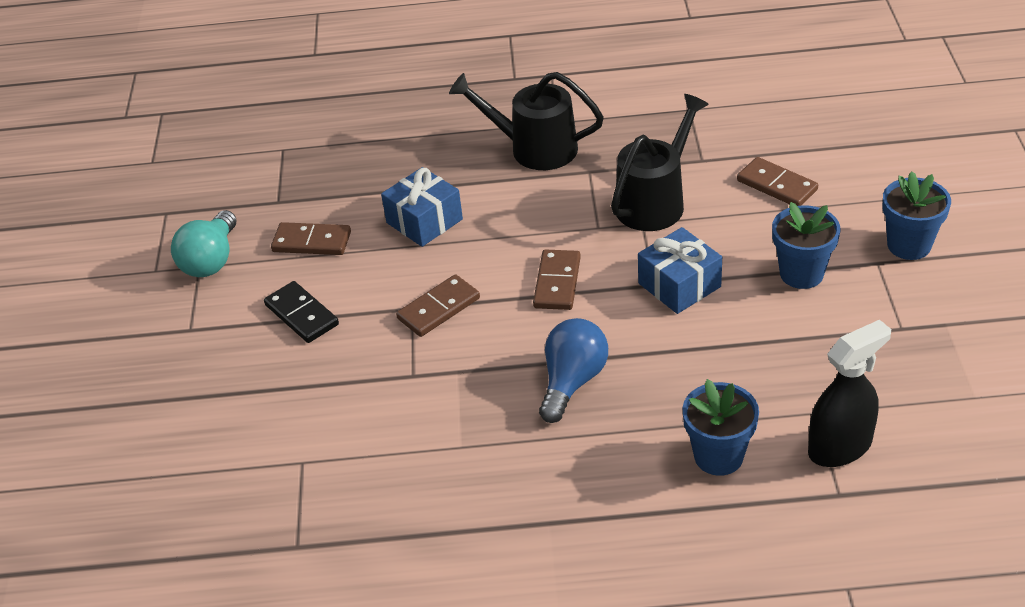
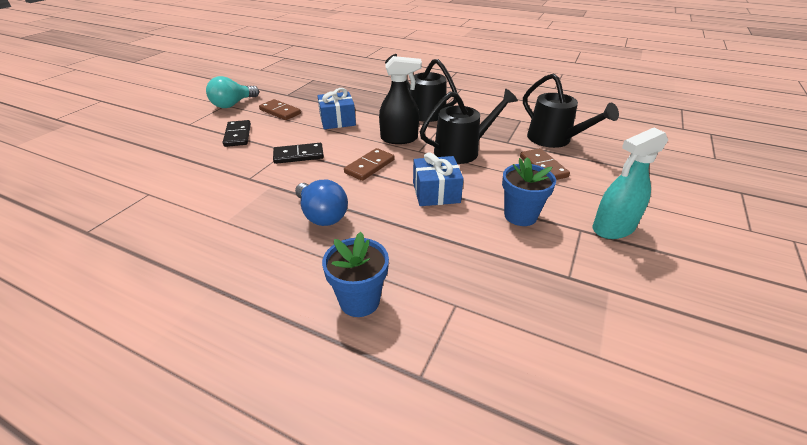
camera: 25 degrees right, 5 degrees down
brown domino [396,274,480,337] -> black domino [273,143,324,164]
blue light bulb [539,318,608,423] -> blue light bulb turned 90 degrees clockwise [295,180,348,226]
black spray bottle [808,319,891,467] -> black spray bottle moved to [379,56,422,144]
blue flower pot [882,171,951,260] -> turquoise spray bottle [593,128,668,239]
none -> black watering can [523,73,619,148]

